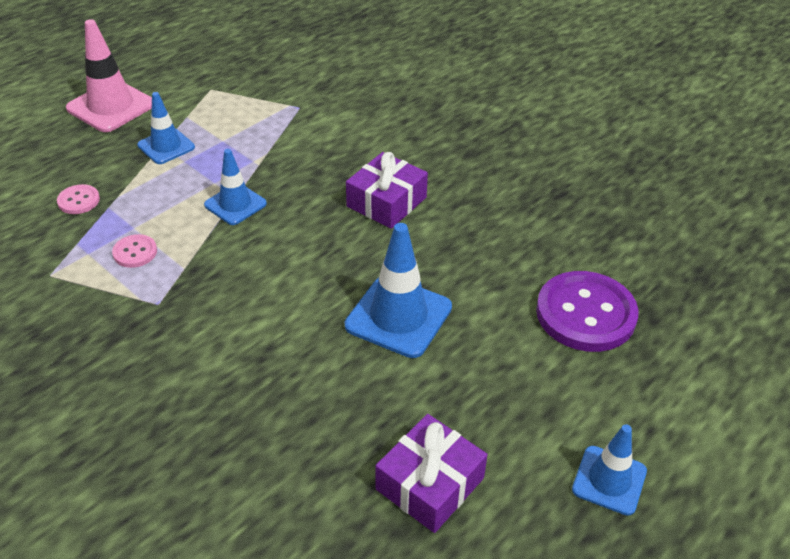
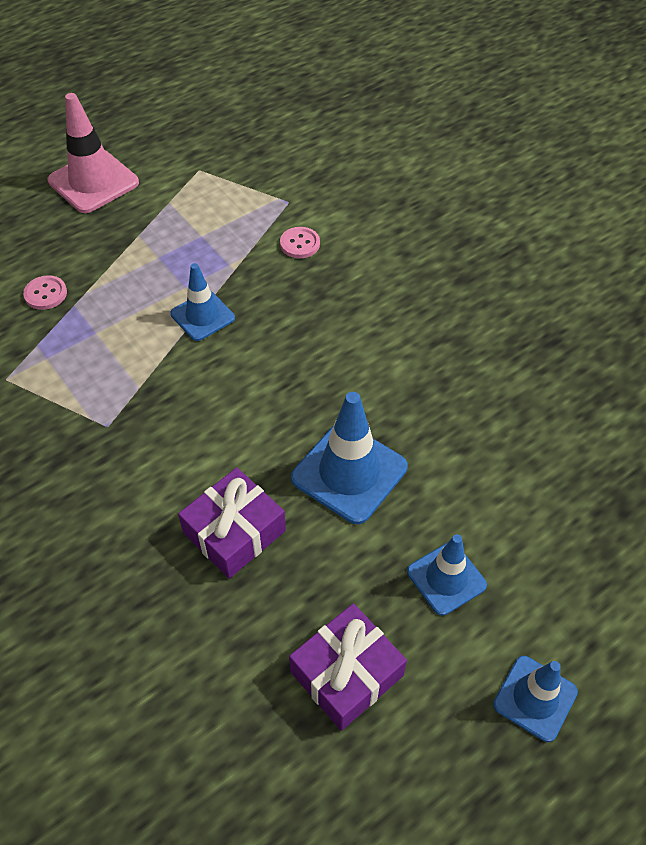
camera: 10 degrees right, 10 degrees up
pink button [112,234,157,268] -> pink button moved to [280,227,320,258]
blue traffic cone [137,92,195,164] -> blue traffic cone moved to [407,534,487,616]
purple gift [346,152,428,229] -> purple gift moved to [178,468,286,579]
purple button [536,271,639,352] -> none

